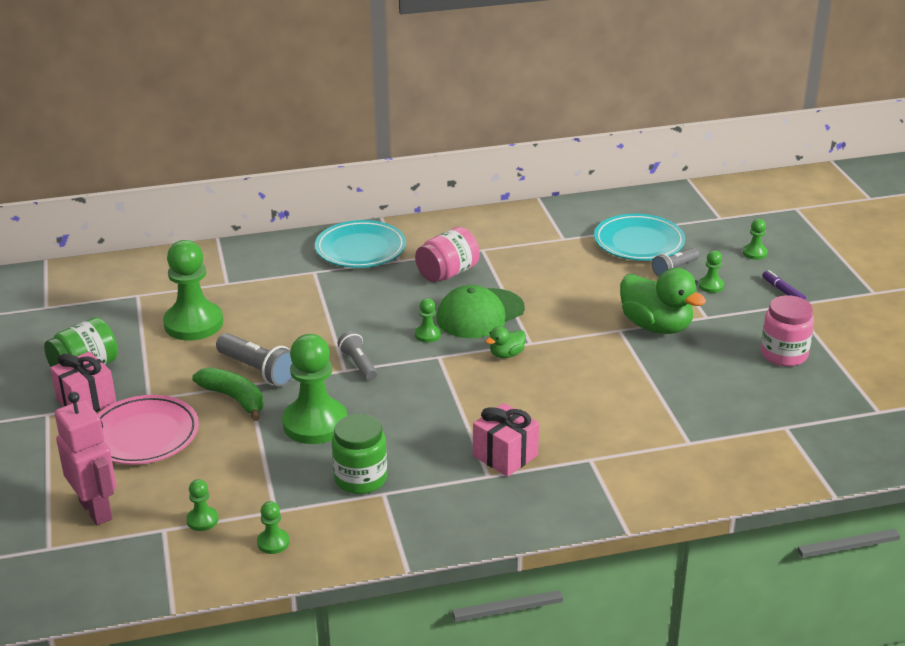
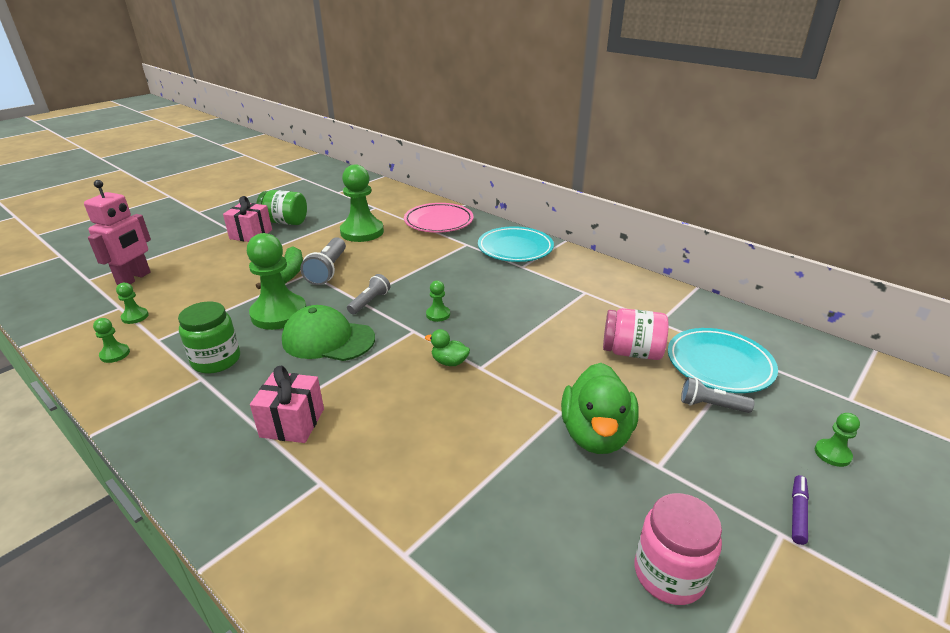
camera: 55 degrees right, 0 degrees up
pink plate [98,395,199,465] -> pink plate moved to [404,203,473,233]
pink jar [415,227,480,282] -> pink jar moved to [603,308,668,360]
green cap [436,285,525,338] -> green cap moved to [282,305,375,361]
green pawn [699,251,724,293] -> none

